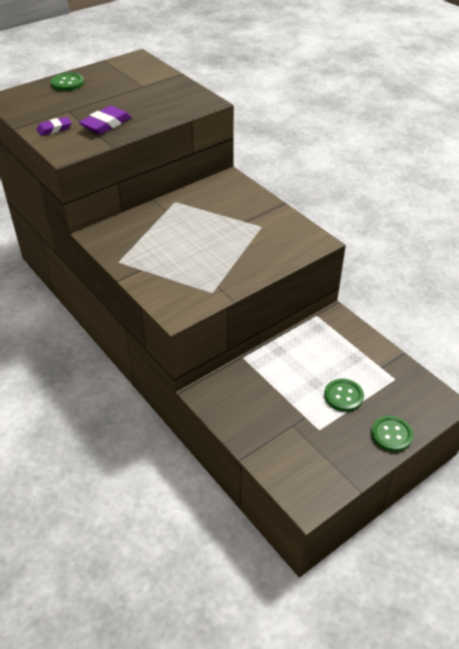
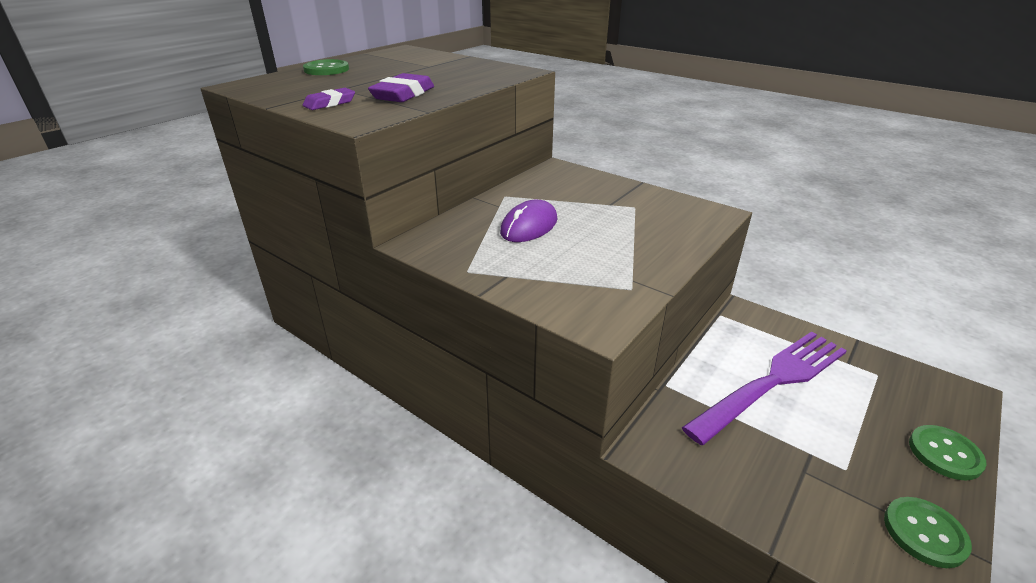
camera: 15 degrees left, 10 degrees down
green button [324,379,364,412] -> green button moved to [884,497,972,568]
none -> purple mouse [500,200,557,242]
none -> purple fork [682,332,847,445]

